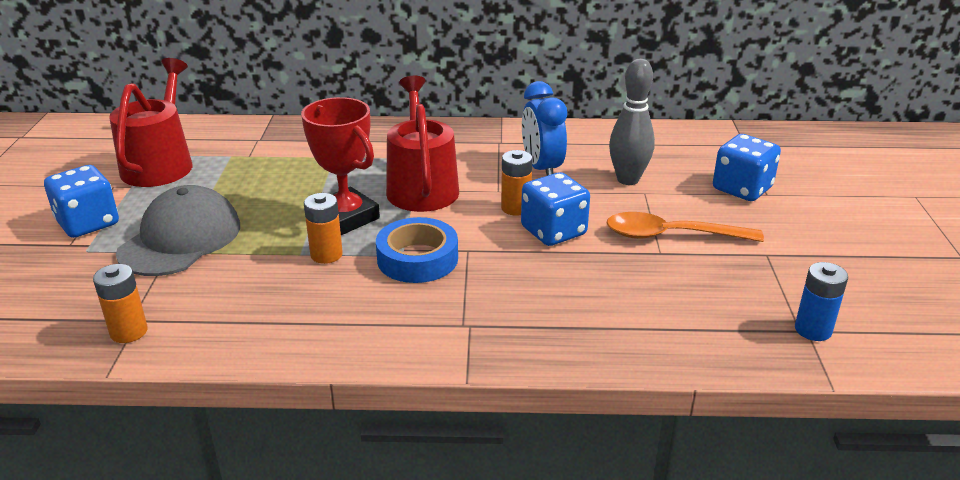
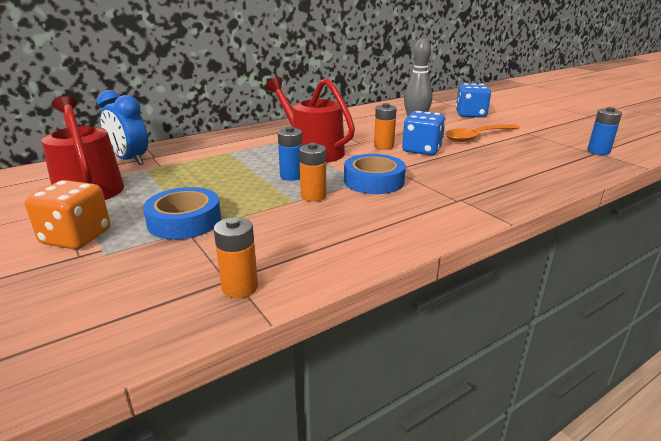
camera: 35 degrees left, 5 degrees down
blue dice [44,165,119,238] -> orange dice [25,180,110,249]
grey cap [116,185,240,276] -> blue tape [143,187,221,240]
red trophy [301,97,380,235] -> blue battery [278,127,303,181]
blue clock [522,81,567,176] -> blue clock moved to [97,90,148,165]

